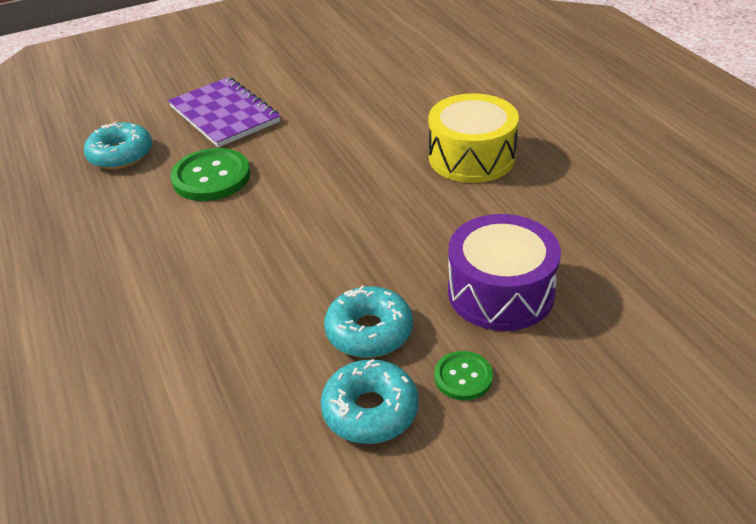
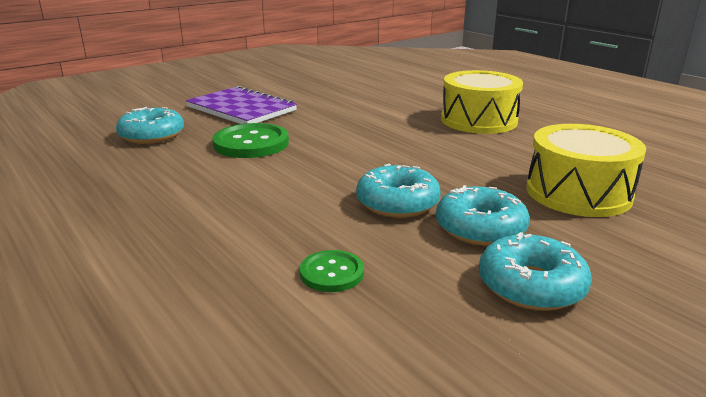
camera: 15 degrees left, 15 degrees down
green button [434,351,493,400] -> green button moved to [300,250,364,292]
purple drum [448,214,561,331] -> yellow drum [527,124,646,217]
none -> turquoise donut [356,163,441,218]

